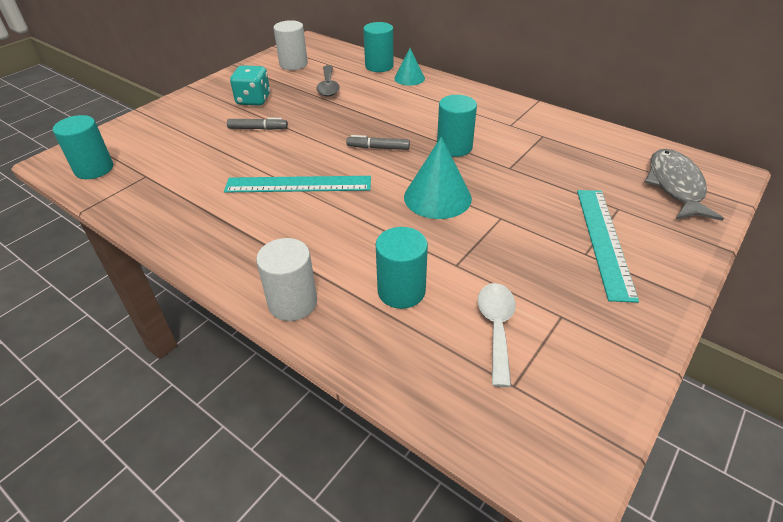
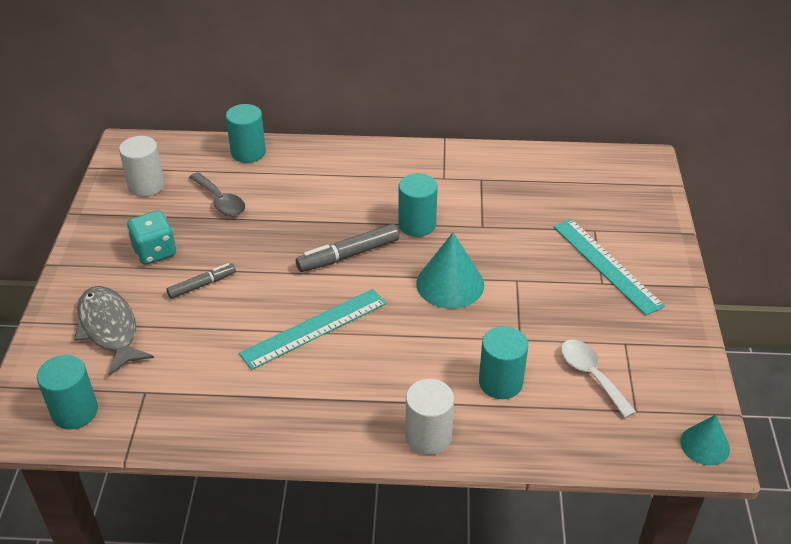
camera: 35 degrees left, 0 degrees up
grey marker [346,135,410,150] -> grey marker [296,224,399,272], size x1.57
turquoise cone [394,48,425,86] -> turquoise cone moved to [680,415,730,466]
grey fish [645,149,724,221] -> grey fish moved to [74,286,154,376]

